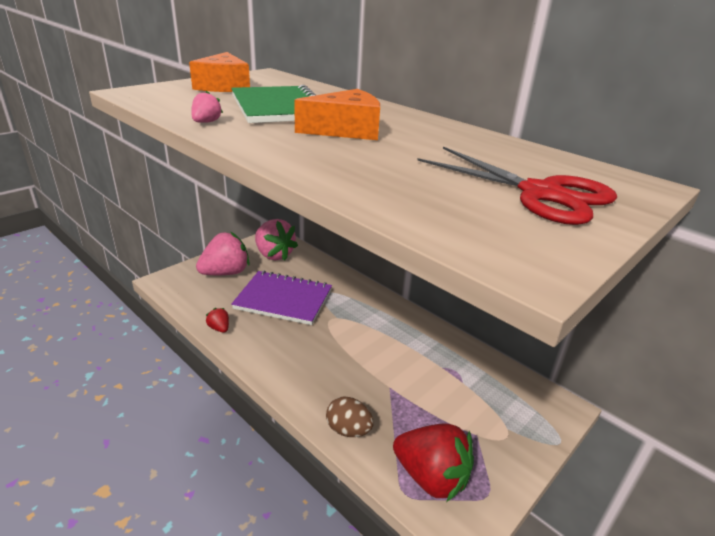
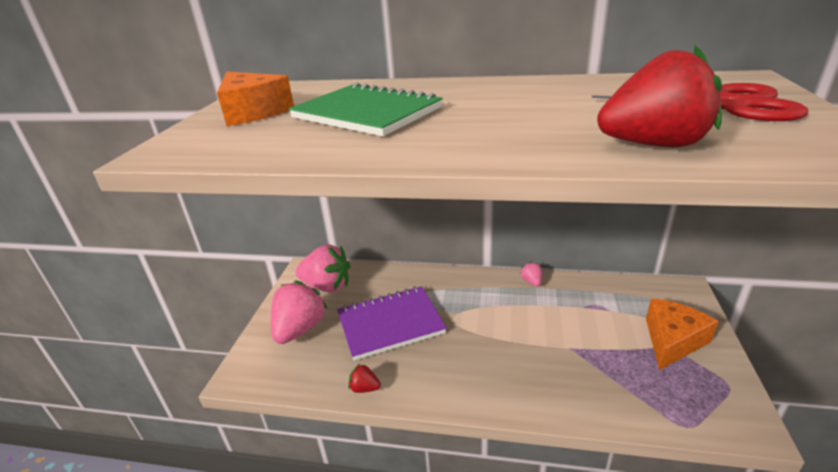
camera: 30 degrees left, 0 degrees up
pink strawberry [191,91,223,123] -> pink strawberry moved to [520,262,542,286]
orange cheese [294,89,380,140] -> orange cheese moved to [646,298,719,370]
brown egg [326,397,374,437] -> none
red strawberry [393,423,474,502] -> red strawberry moved to [597,45,722,147]

